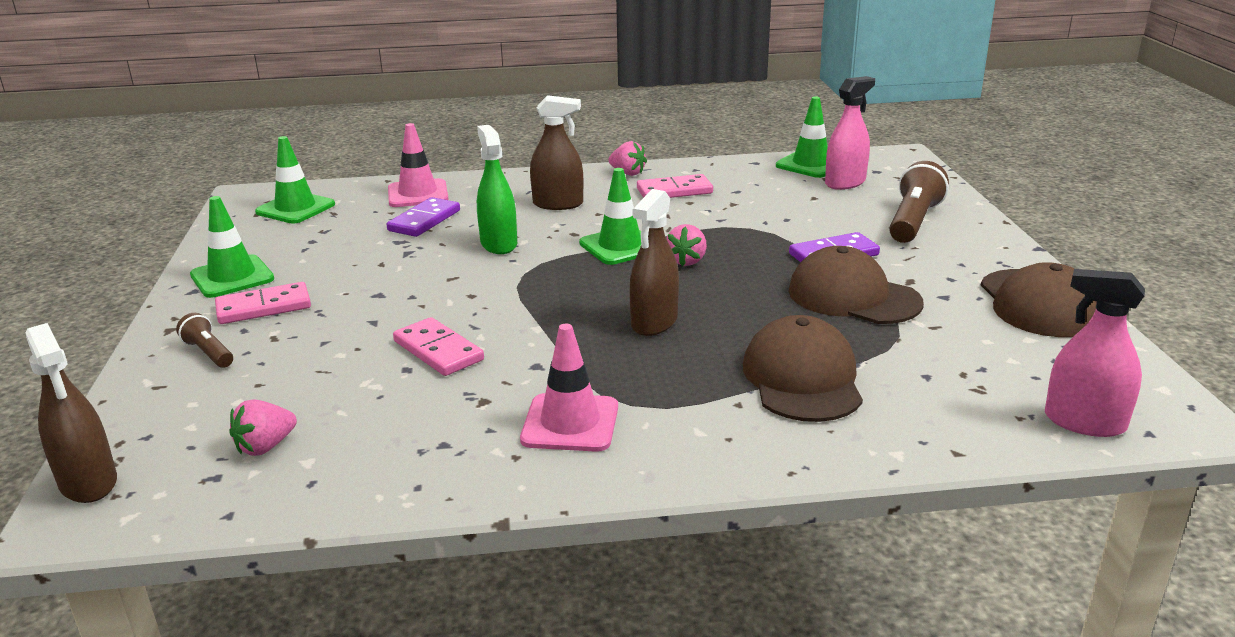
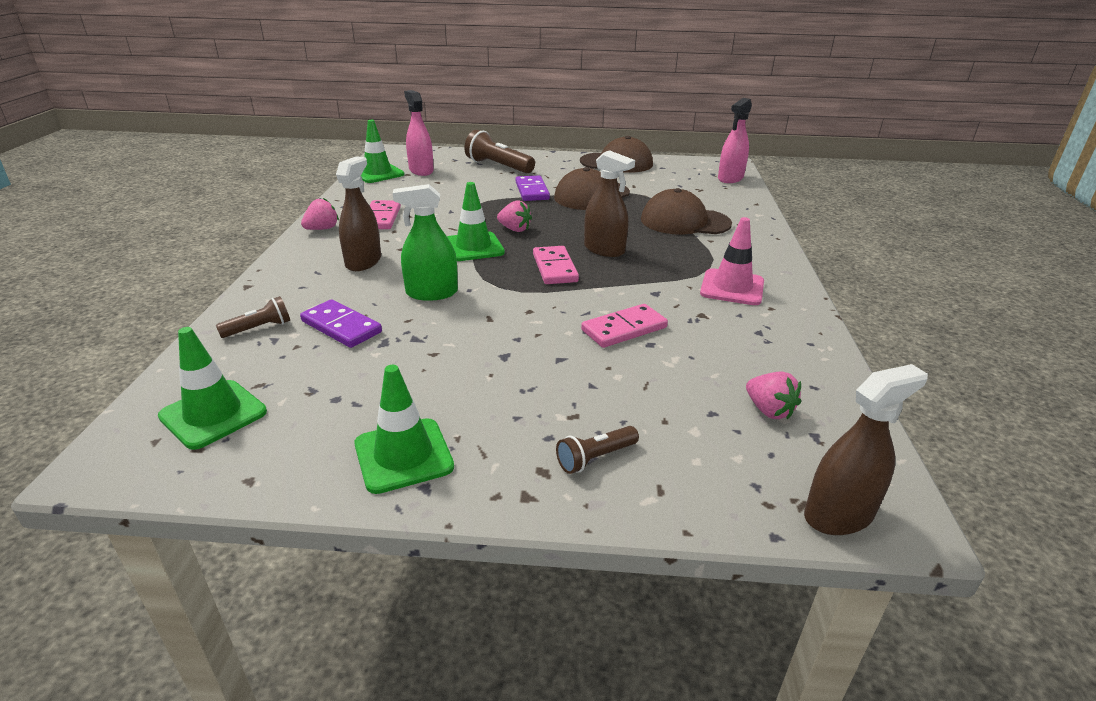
camera: 80 degrees left, 5 degrees up
pink domino [215,282,311,324] -> pink domino moved to [533,246,579,284]
pink traffic cone [388,123,448,207] -> brown flashlight [216,296,290,338]

